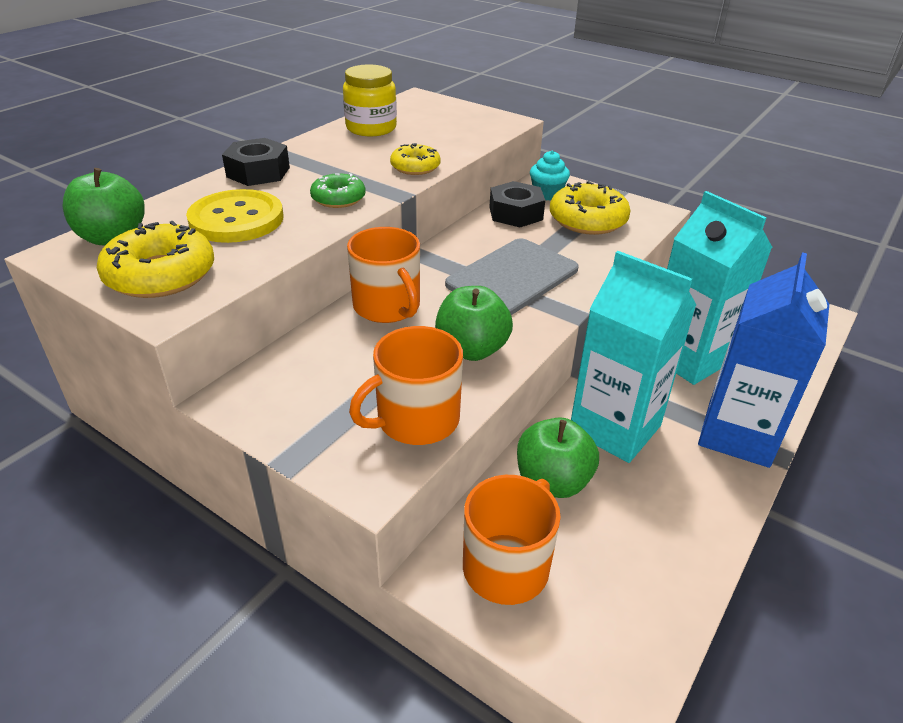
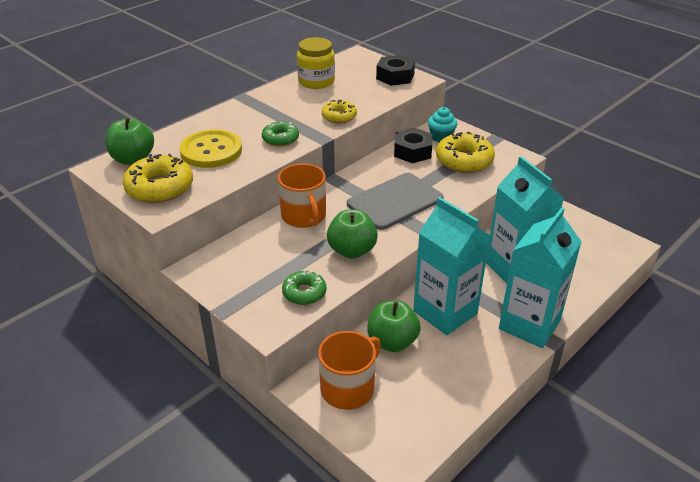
camera: 10 degrees right, 0 degrees up
black nut [222,138,290,186] -> black nut moved to [376,55,415,86]
orange mug [349,326,463,445] -> green donut [282,270,326,305]
blue carton [698,252,829,468] -> turquoise carton [499,207,581,348]

